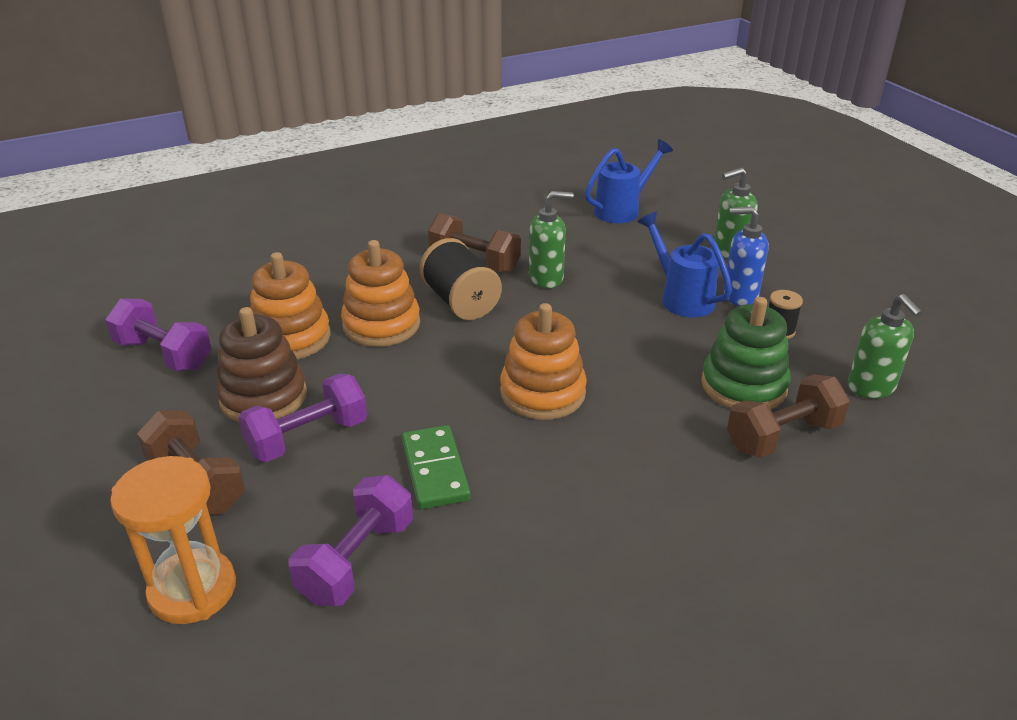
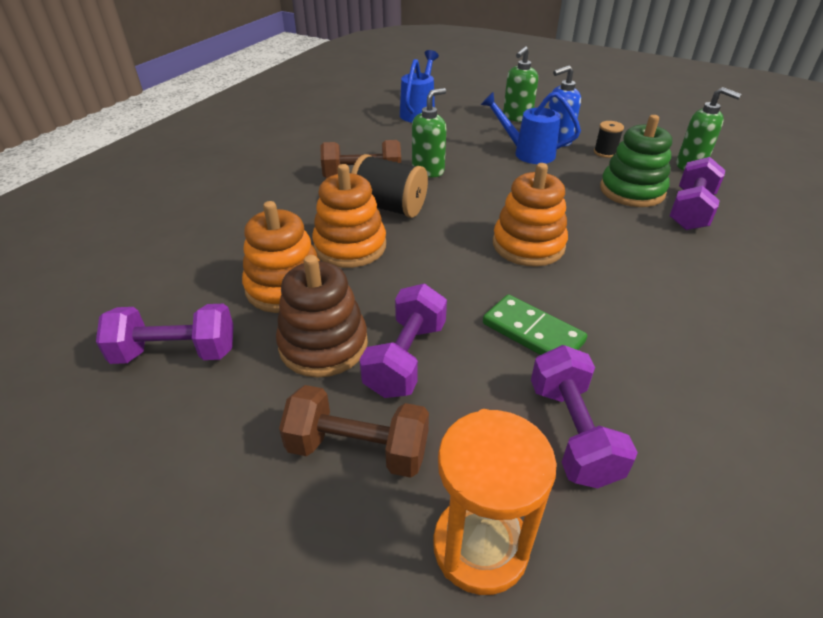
camera: 35 degrees left, 5 degrees up
brown dumbbell [727,374,850,458] -> purple dumbbell [670,157,725,230]

